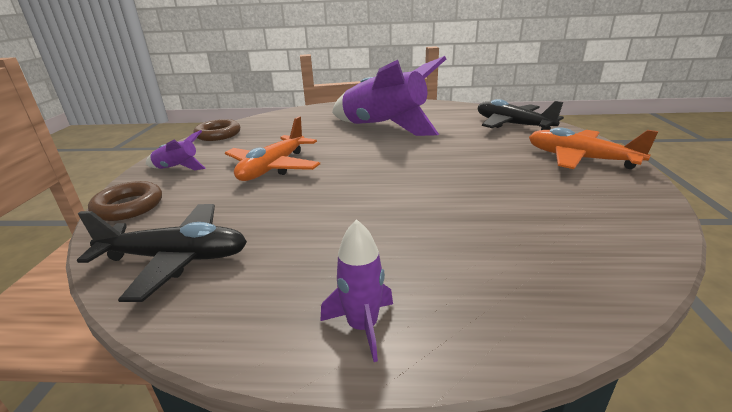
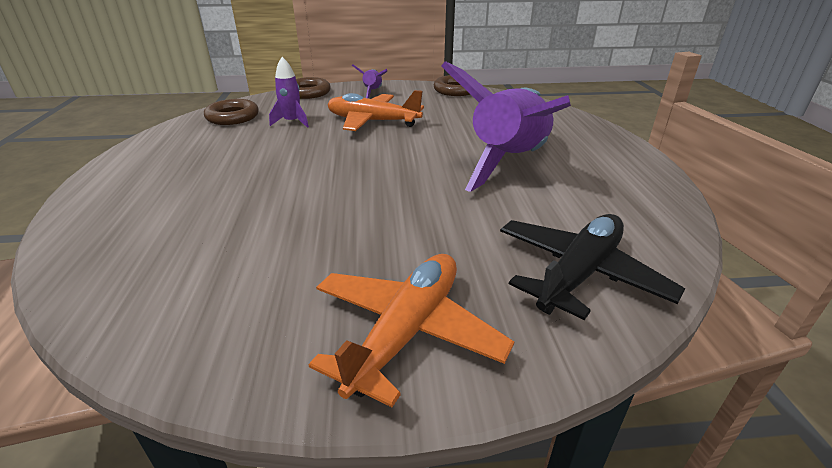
camera: 80 degrees right, 5 degrees up
black plane [77,204,247,302] -> brown ring [204,99,259,125]
purple rocket [320,219,393,362] -> purple rocket moved to [269,57,309,128]

